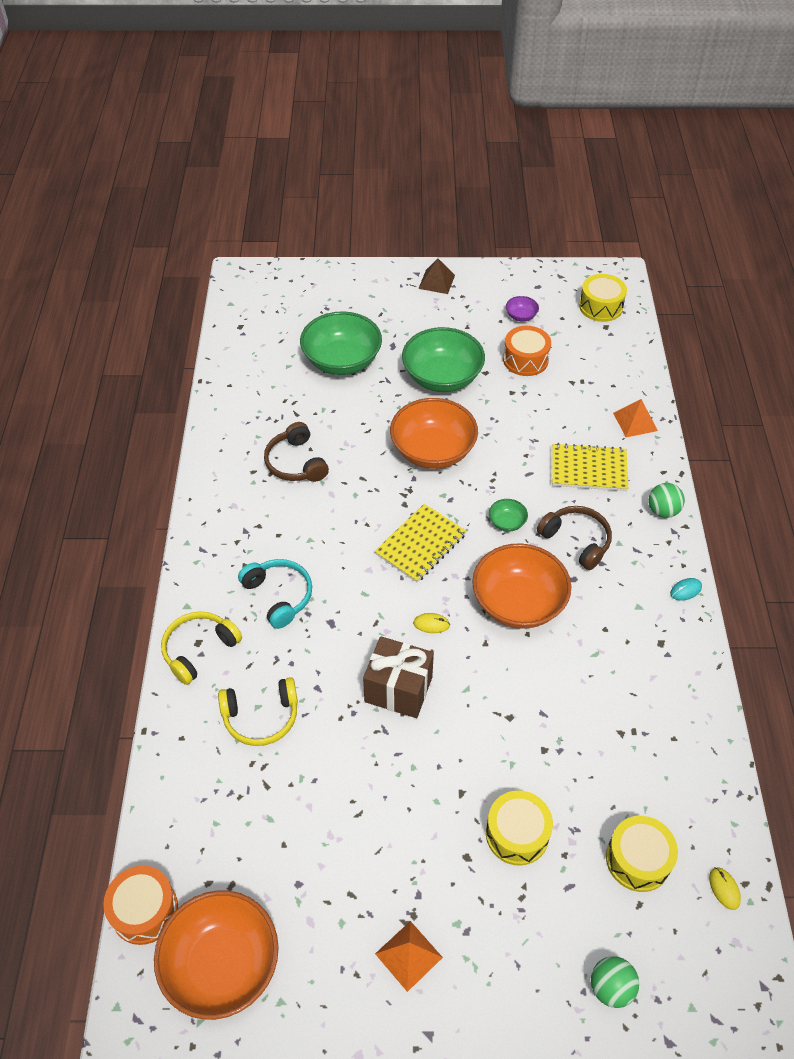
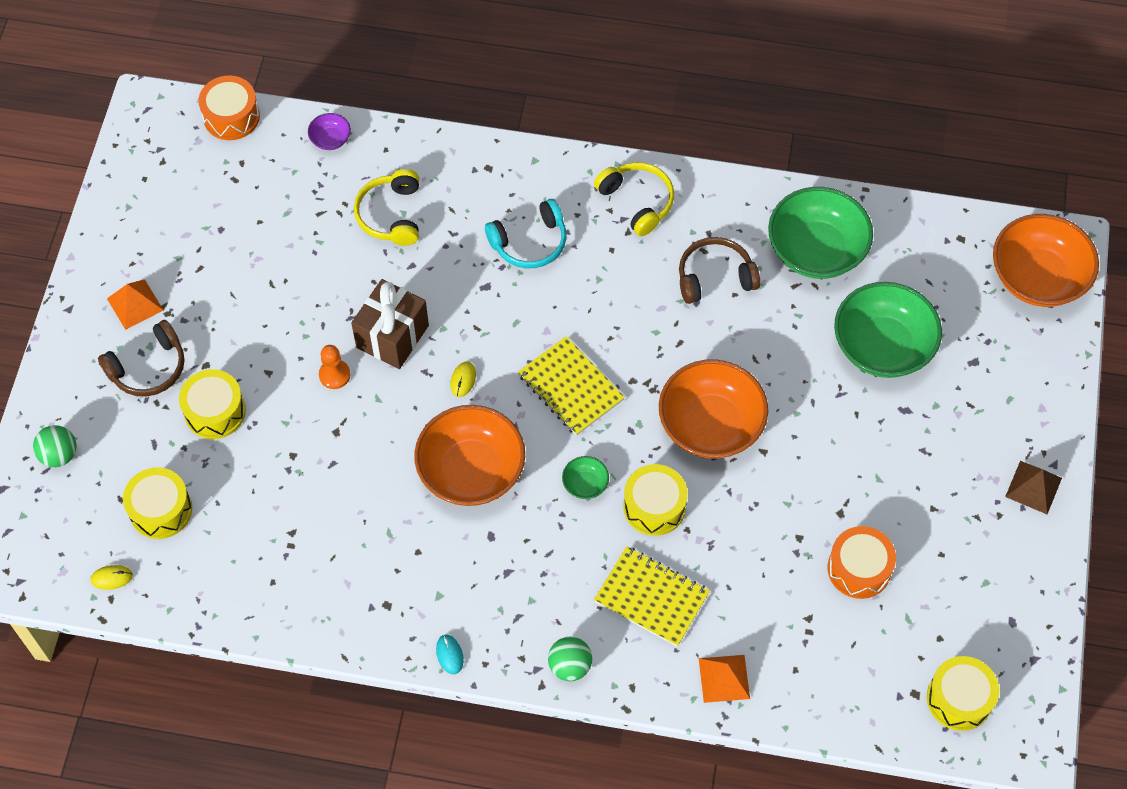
camera: 100 degrees right, 10 degrees up
orange bowl [154,890,279,1020] -> orange bowl moved to [993,214,1099,307]
yellow headphones [161,611,242,685] -> yellow headphones moved to [594,162,674,236]
green bowl [402,327,485,392] -> green bowl moved to [768,187,873,279]
purple bowl [506,296,539,321] -> purple bowl moved to [308,113,351,150]
brown headphones [537,506,612,570] -> brown headphones moved to [98,320,184,397]
yellow notebook [552,443,628,491] -> yellow notebook turned 75 degrees counterclockwise [594,546,710,647]
none -> orange pawn [319,345,350,389]
none -> yellow drum [623,464,688,536]

